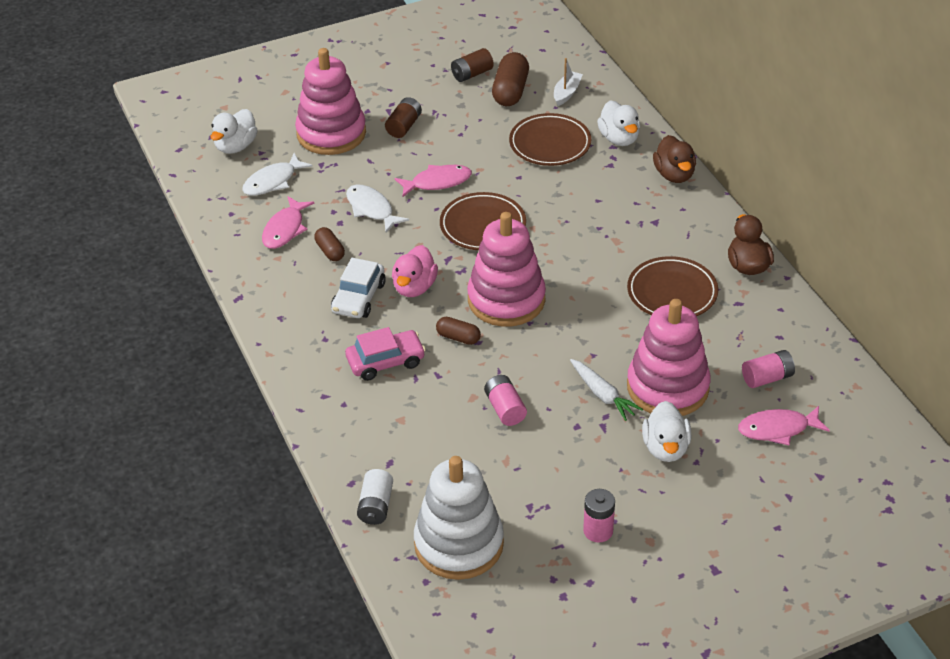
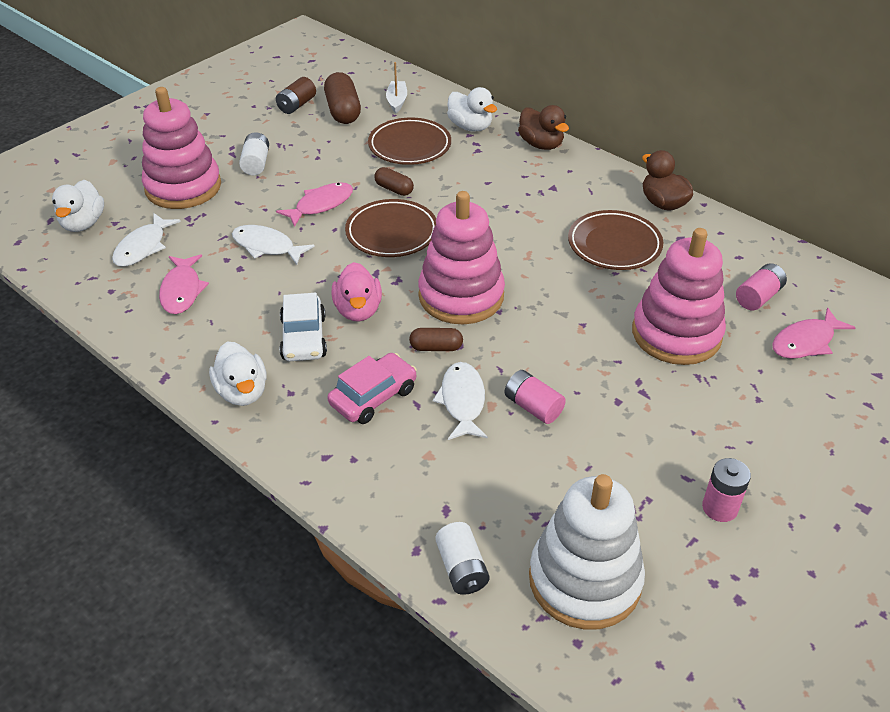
camera: 25 degrees left, 0 degrees up
brown capsule [314,227,345,261] -> brown capsule moved to [374,167,414,196]
brown battery [385,97,422,138] -> white battery [239,132,269,175]
white carrot [570,359,643,421] -> none
white duck [642,401,691,462] -> white duck moved to [209,342,267,406]
none -> white fish [433,362,488,440]

